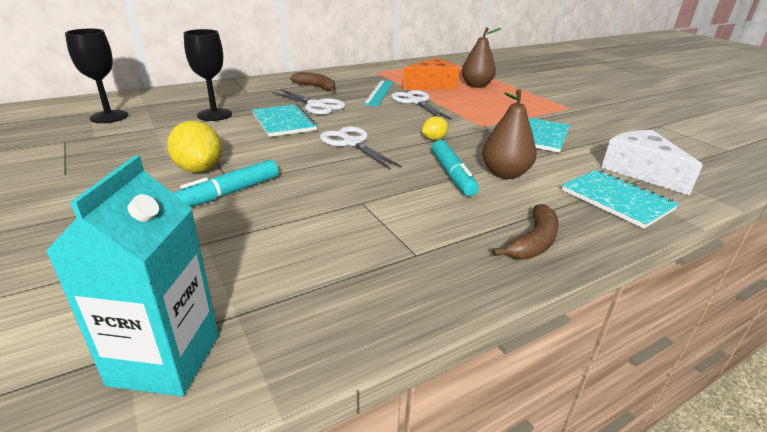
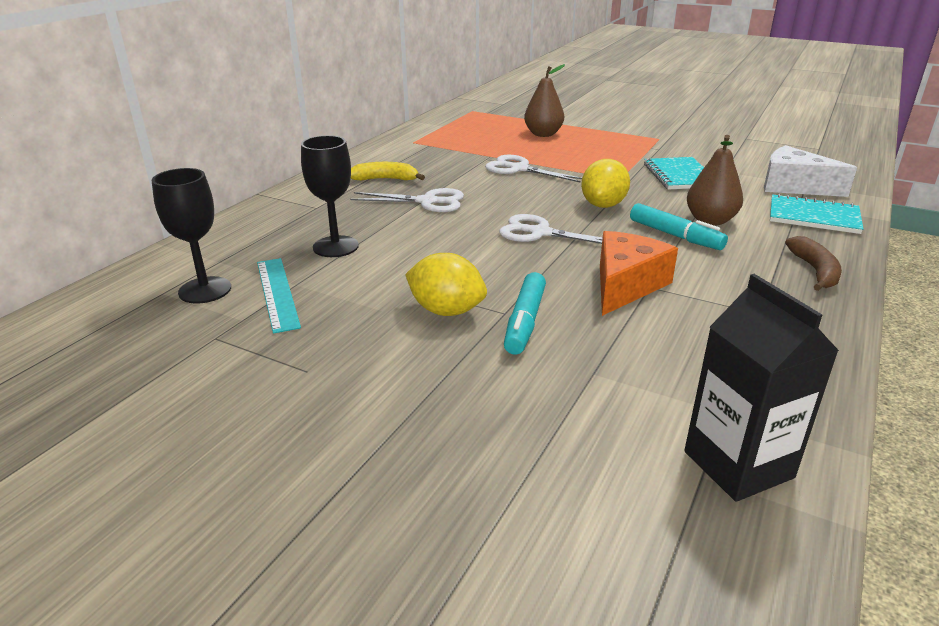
camera: 30 degrees left, 0 degrees up
turquoise carton [45,155,219,397] -> black carton [684,274,839,502]
turquoise notebook [252,104,317,137] -> none
brown banana [290,72,335,92] -> yellow banana [351,162,425,180]
turquoise ruler [363,80,394,106] -> turquoise ruler moved to [257,258,301,334]
orange cheese [403,58,460,90] -> orange cheese moved to [600,231,678,316]
yellow lemon [422,116,449,140] -> yellow lemon [581,159,630,208], size x1.78

